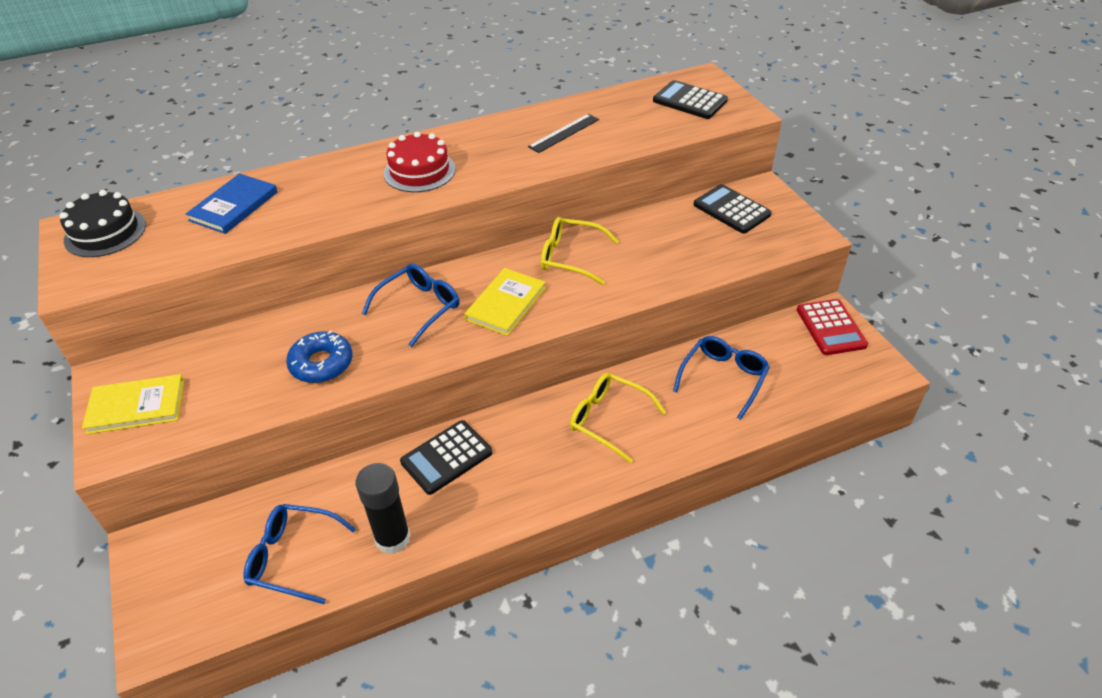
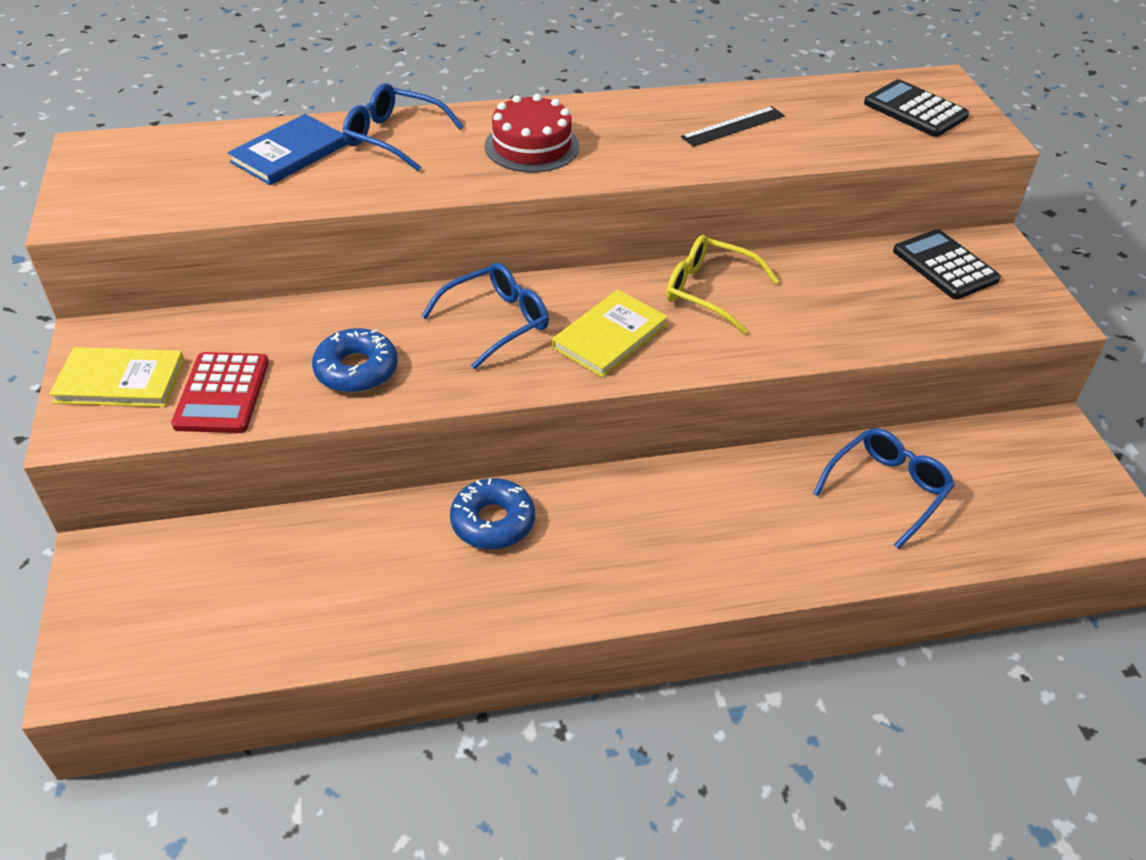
camera: 10 degrees right, 0 degrees up
black cake [60,190,146,257] -> none
blue glasses [244,504,356,604] -> blue glasses moved to [343,83,463,171]
black glue stick [356,463,411,554] -> none
black calculator [400,420,492,495] -> blue donut [450,478,535,549]
yellow glasses [570,373,666,464] -> none
red calculator [797,299,868,355] -> red calculator moved to [171,352,269,433]

